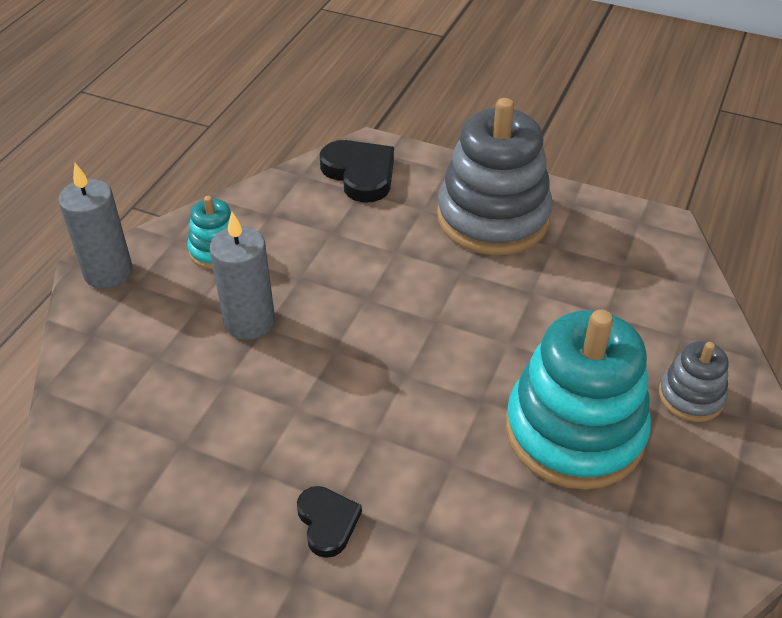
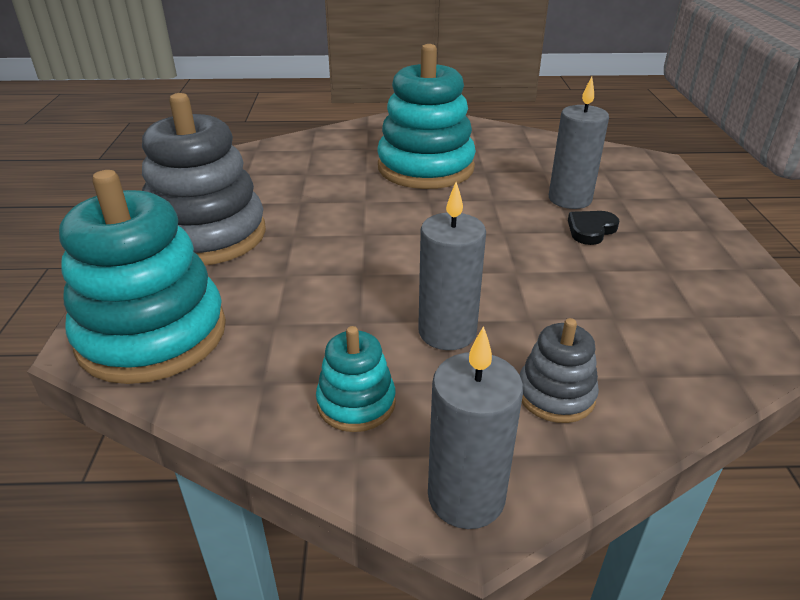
camera: 115 degrees left, 10 degrees down
black heart [320,140,394,203] -> turquoise stacking toy [59,170,226,384]
grey stacking toy [659,341,729,422] -> grey stacking toy moved to [520,318,599,423]
none -> grey candle [549,77,609,209]

